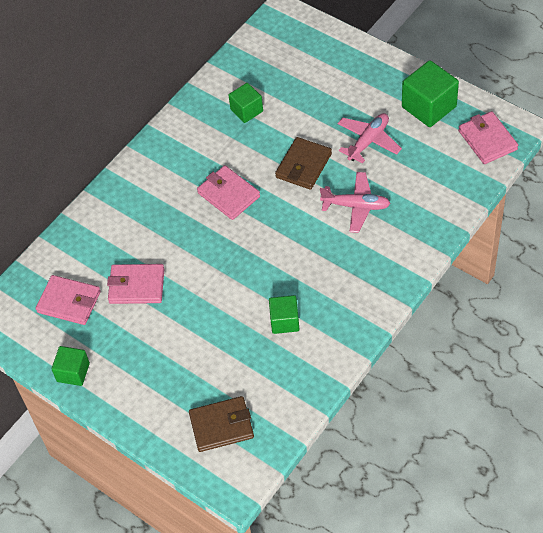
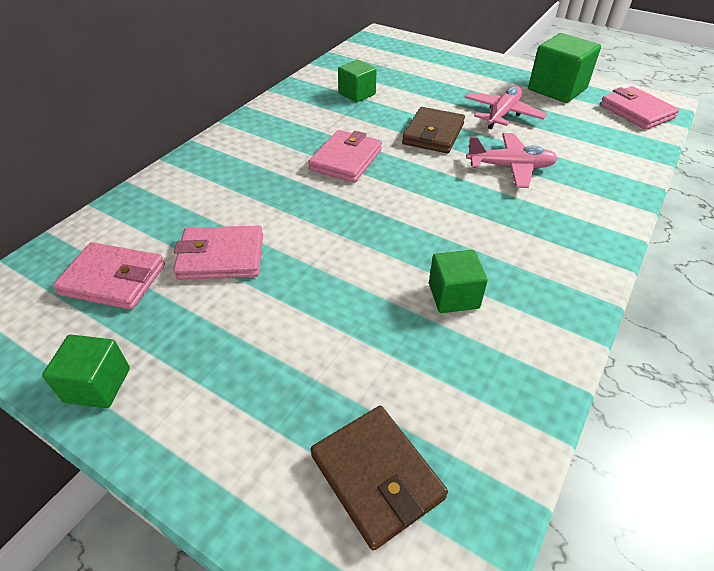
camera: 10 degrees left, 10 degrees down
brown wallet [189,396,254,452] -> brown wallet turned 75 degrees clockwise [311,406,448,551]
pink wallet [197,165,260,220] -> pink wallet turned 75 degrees clockwise [308,130,382,183]

